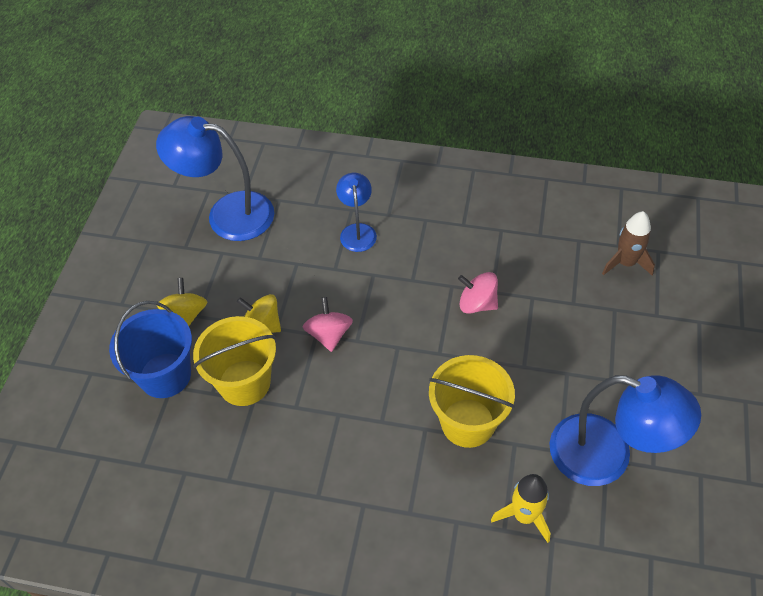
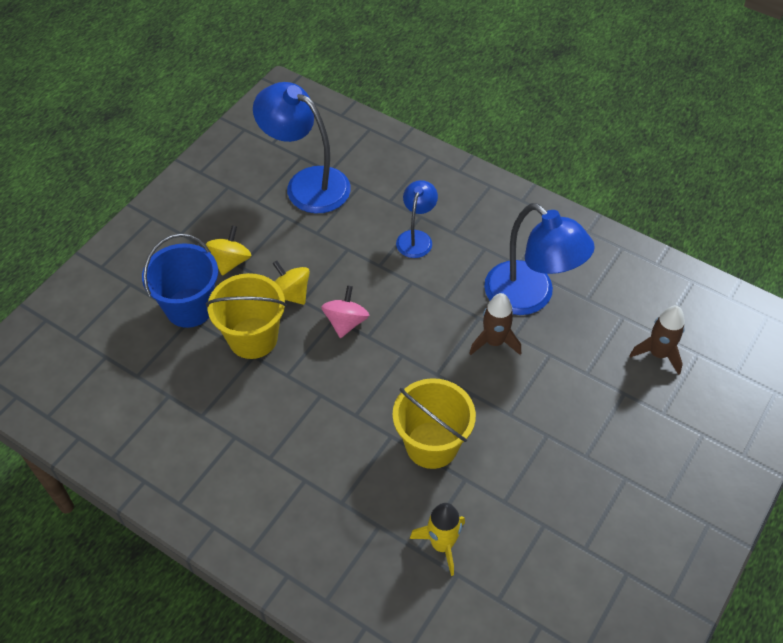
camera: 20 degrees right, 0 degrees up
pink spinning top [458,272,498,314] -> brown rocket [469,293,521,355]
blue lamp [549,375,701,486] -> blue lamp moved to [484,203,595,315]

